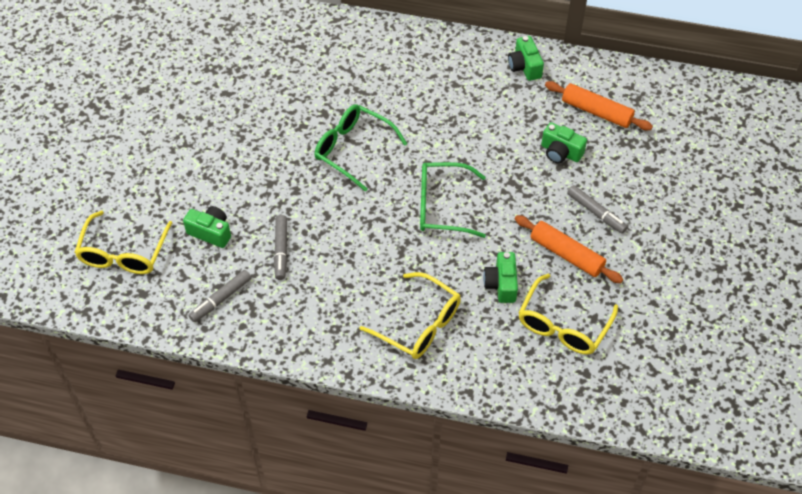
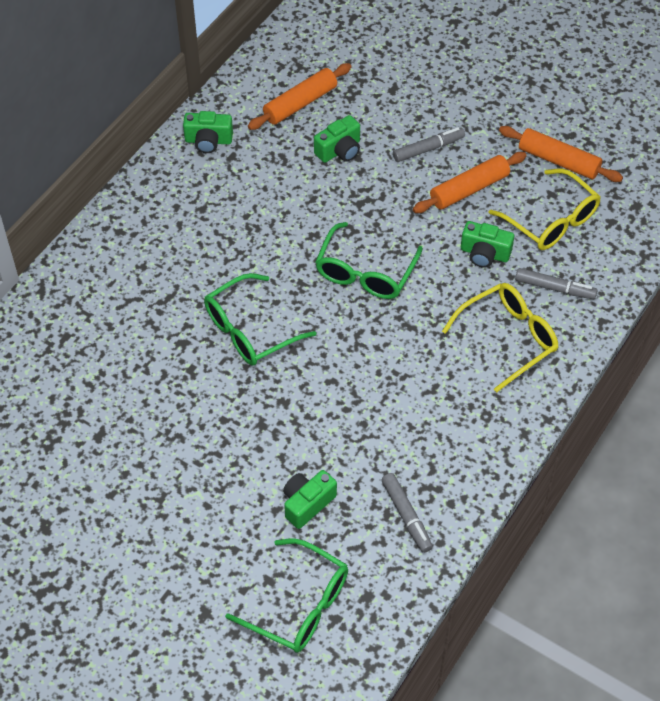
camera: 70 degrees left, 0 degrees up
yellow glasses [74,211,172,274] -> green glasses [225,538,348,653]
grey marker [274,215,287,280] -> grey marker moved to [515,268,598,299]
none -> orange rolling pin [499,126,623,182]

